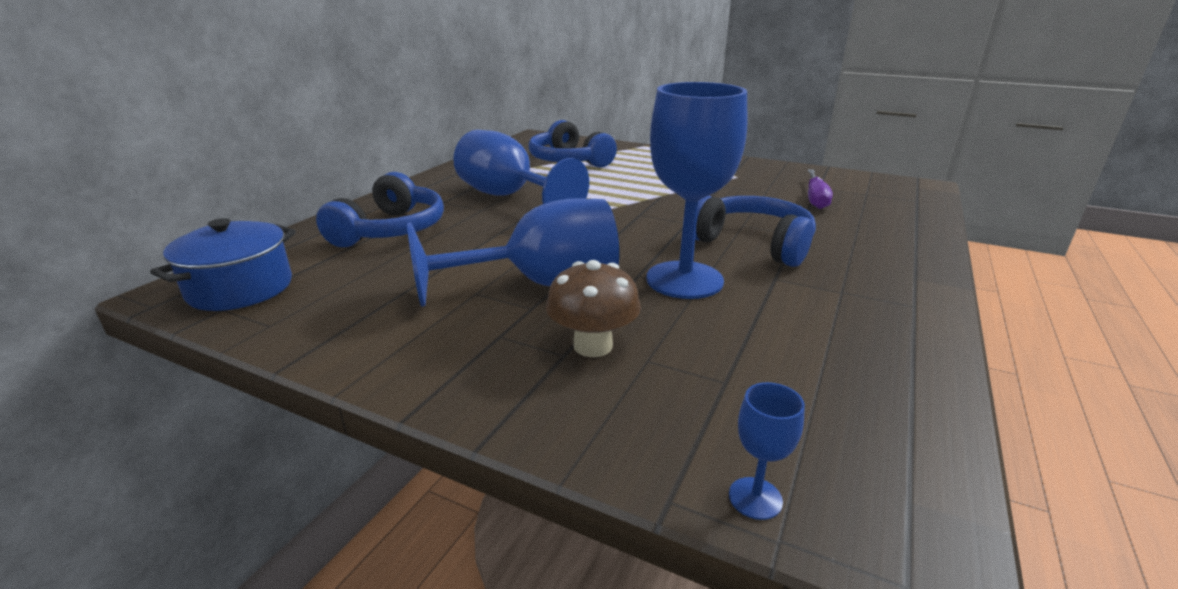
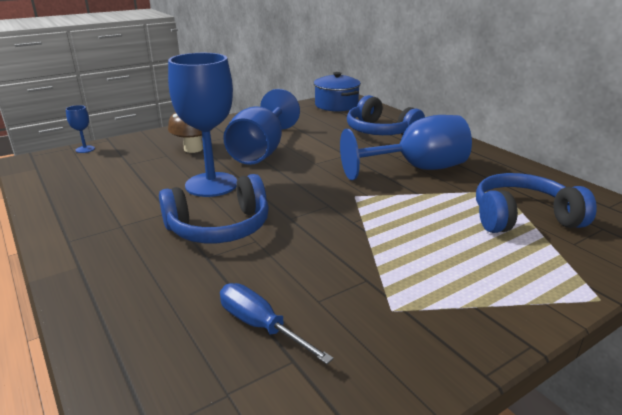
camera: 120 degrees right, 0 degrees up
purple screwdriver [808,169,833,209] -> blue screwdriver [220,283,334,364]

